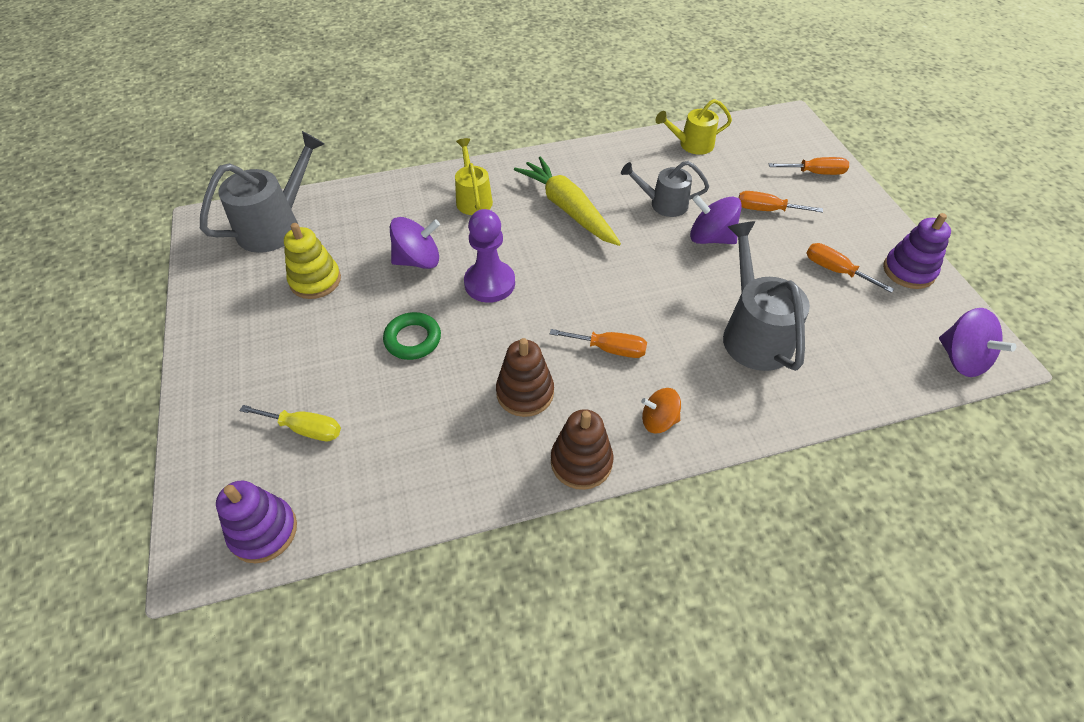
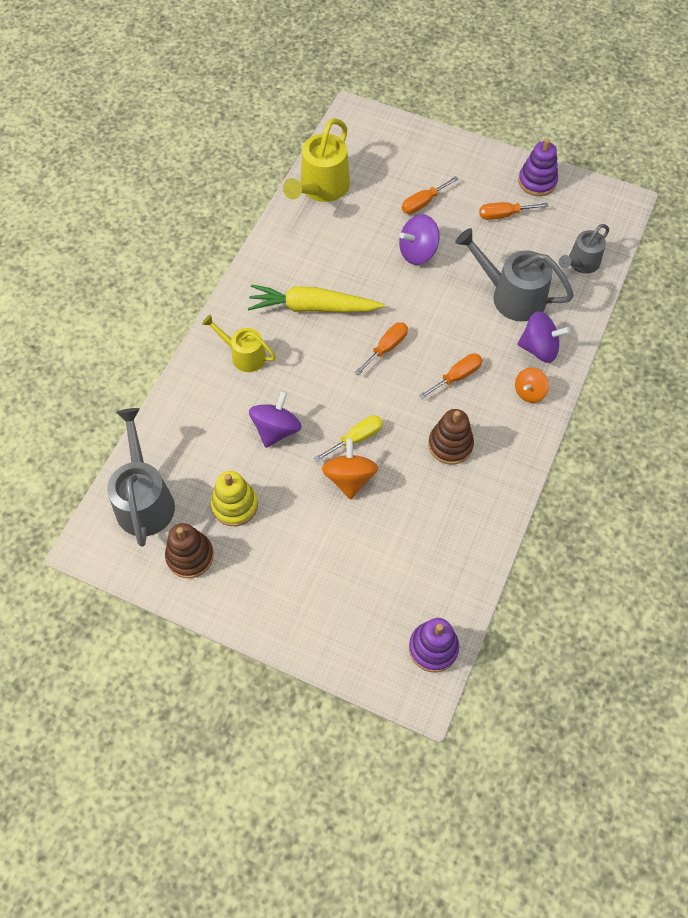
camera: 50 degrees left, 10 degrees up
yellow screwdriver [239,405,341,441] -> yellow screwdriver moved to [314,415,383,462]
green ring [383,312,441,360] -> orange spinning top [322,439,378,500]
purple pawn [464,209,515,303] -> none
brown stacking toy [551,409,614,490] -> brown stacking toy moved to [165,523,214,578]
grey watering can [621,161,709,217] -> grey watering can moved to [559,224,609,274]
yellow watering can [655,99,732,155] -> yellow watering can [283,118,350,202], size x1.61
orange screwdriver [769,157,849,175] -> orange screwdriver moved to [354,322,408,375]
purple spinning top [939,308,1016,377] -> purple spinning top moved to [517,311,570,363]

